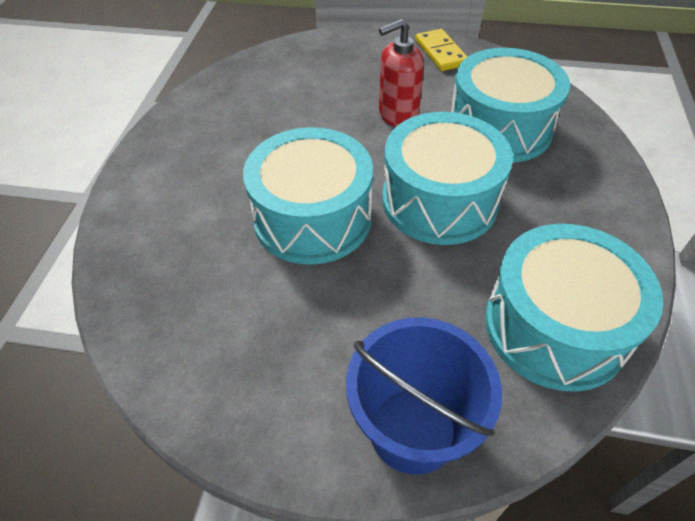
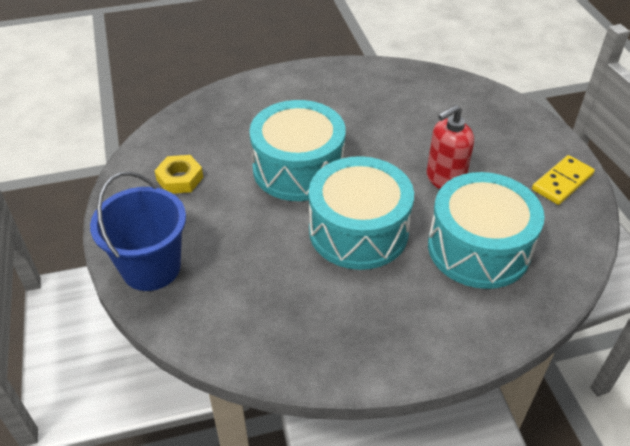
camera: 65 degrees right, 5 degrees down
red soap dispenser [379,19,424,127] -> red soap dispenser turned 75 degrees counterclockwise [427,105,474,189]
turquoise drum [485,224,663,392] -> none
none -> yellow nut [155,155,203,194]

